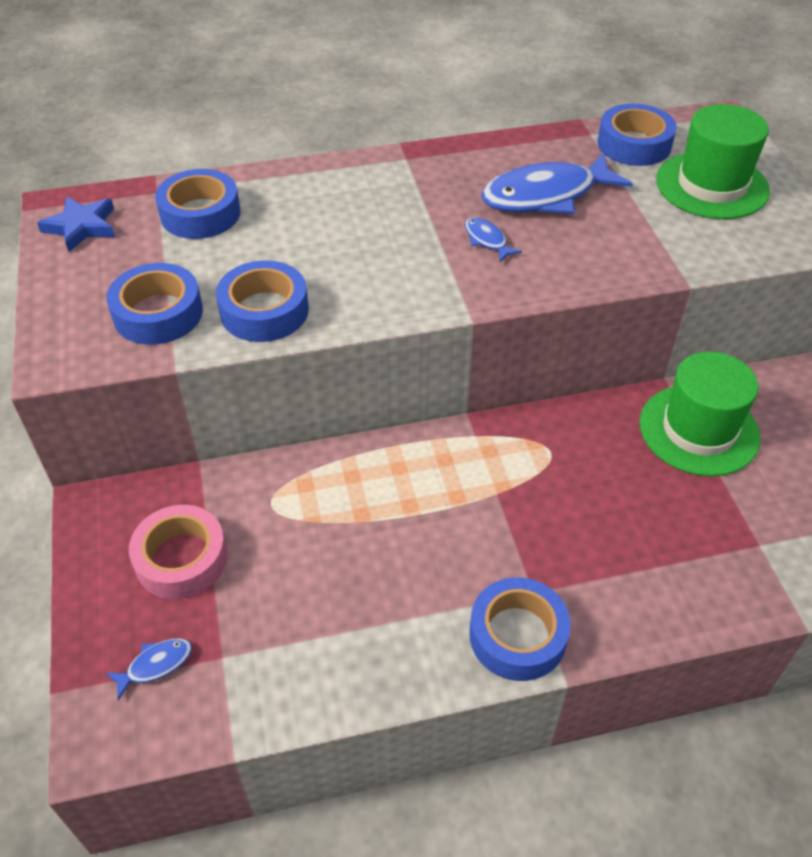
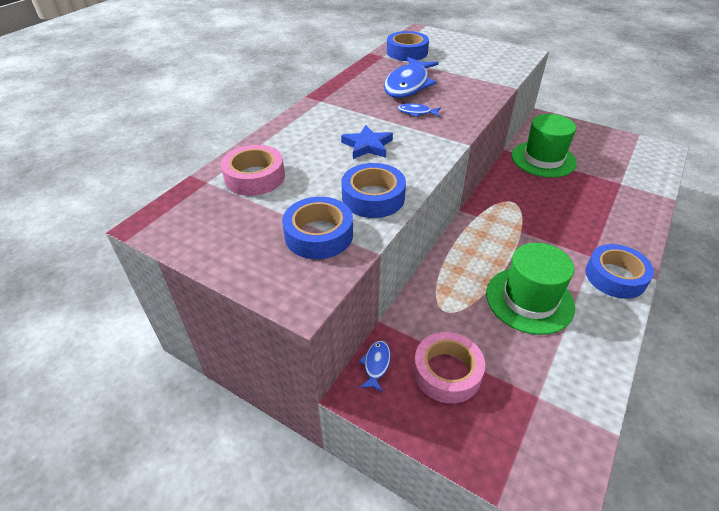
camera: 45 degrees left, 5 degrees down
blue star [37,196,115,252] -> blue star moved to [341,125,393,159]
blue fish [106,638,192,700] -> blue fish moved to [359,341,391,392]
blue tape [155,169,240,239] -> pink tape [221,145,285,196]
green hat [656,104,770,219] -> green hat moved to [486,243,575,335]

